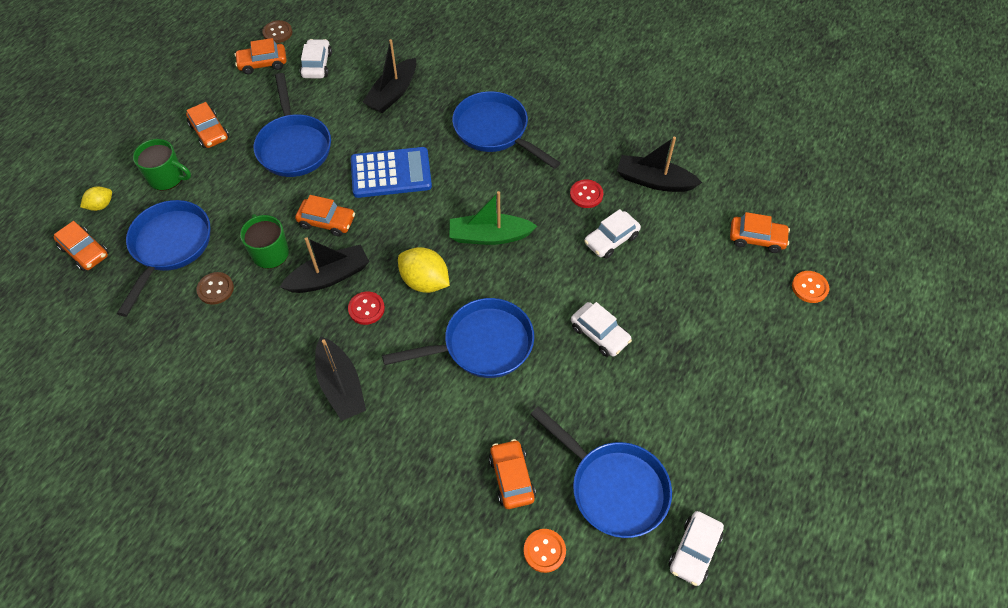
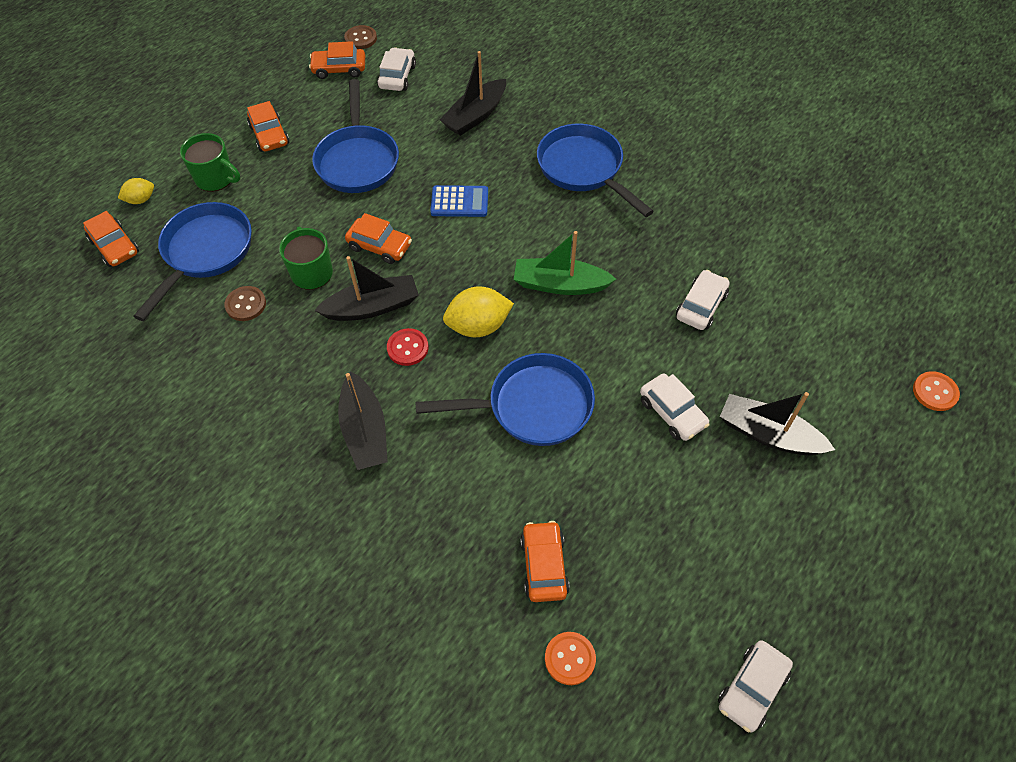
camera: 10 degrees right, 0 degrees up
blue calculator [351,147,432,198] -> blue calculator [430,185,488,217], size x0.64
yellow lemon [398,247,450,293] -> yellow lemon turned 60 degrees counterclockwise [443,287,514,337]
blue pan [530,406,672,538] -> none
red button [570,179,603,208] -> none
white car [584,209,641,259] -> white car turned 150 degrees clockwise [676,270,730,330]
black boat [617,137,702,192] -> black boat moved to [720,392,835,455]
orange car [730,212,790,253] -> none

